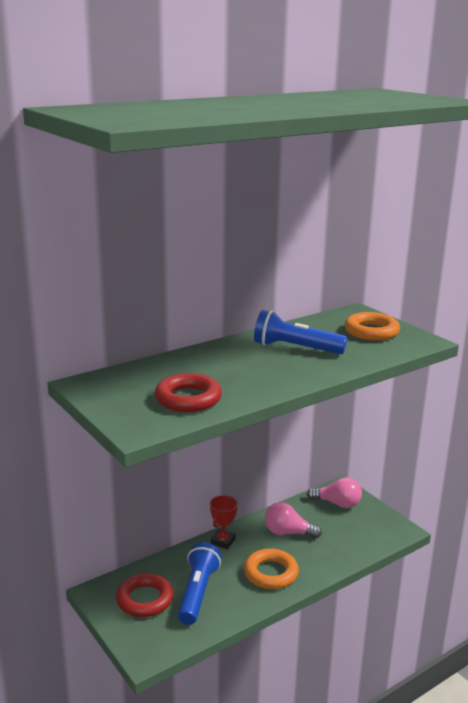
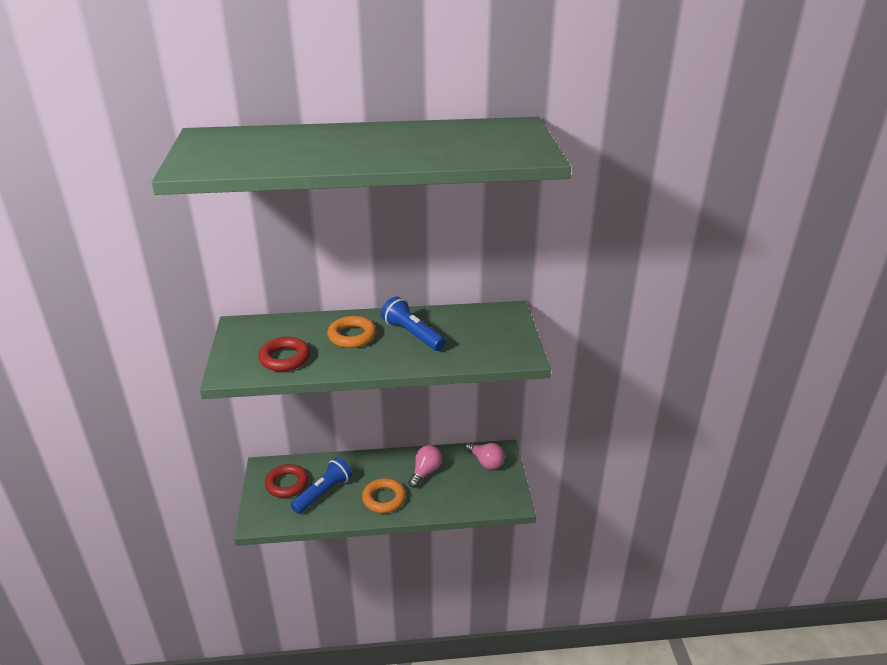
camera: 30 degrees right, 10 degrees up
red trophy [210,495,238,549] -> none
pink light bulb [265,502,322,539] -> pink light bulb turned 75 degrees clockwise [409,445,442,488]
orange ring [345,312,400,341] -> orange ring moved to [327,316,377,348]

